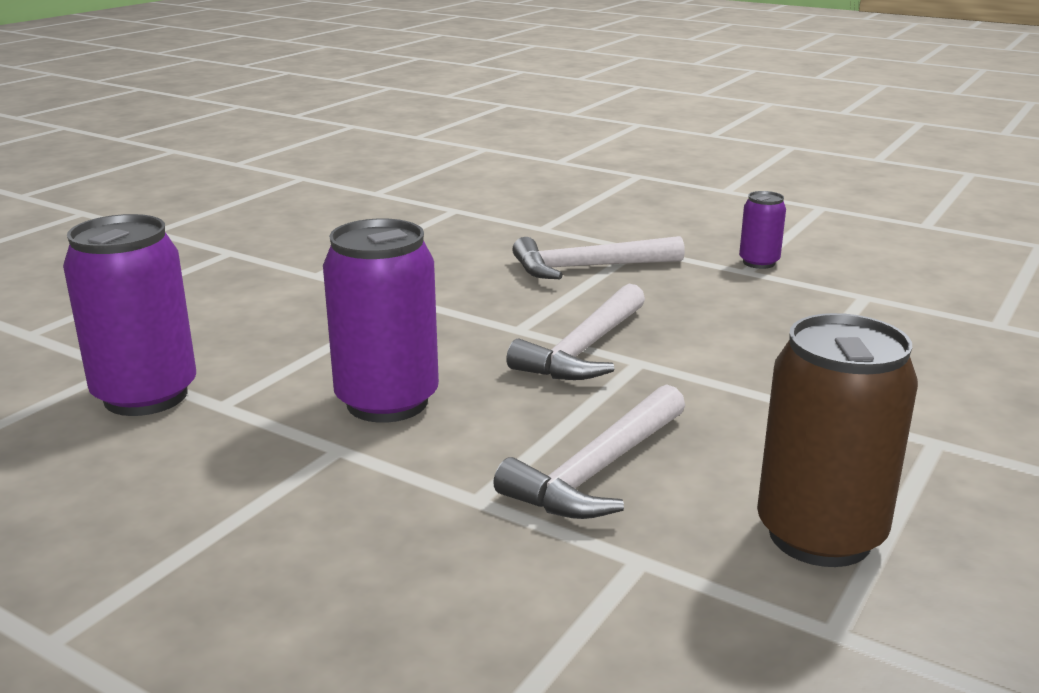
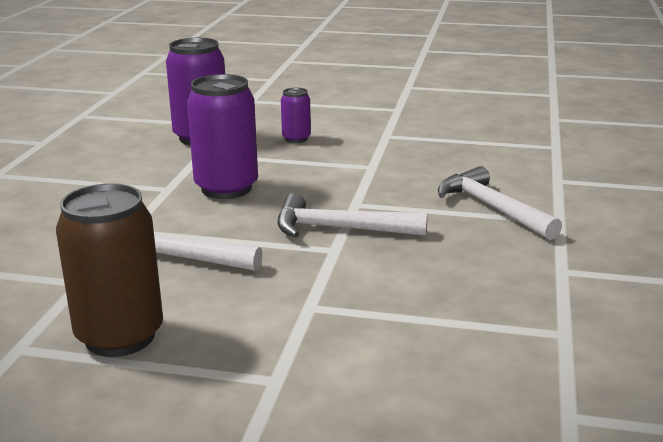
camera: 70 degrees right, 0 degrees up
purple can [739,191,786,269] -> purple can moved to [281,88,311,143]

